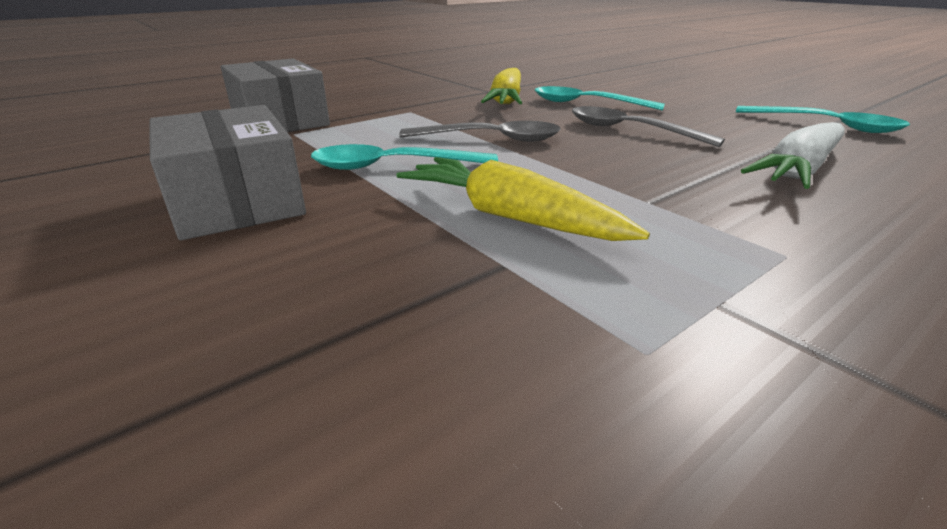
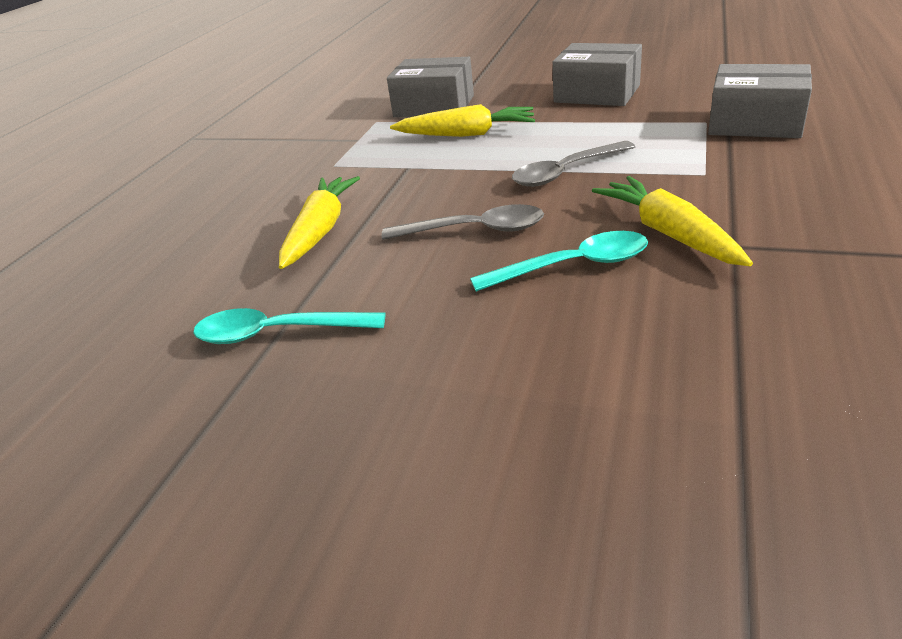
camera: 150 degrees right, 5 degrees up
turquoise spoon [311,144,498,170] -> none
white carrot [741,122,845,189] -> yellow carrot [279,176,360,269]
none -> grey box [387,57,474,118]

